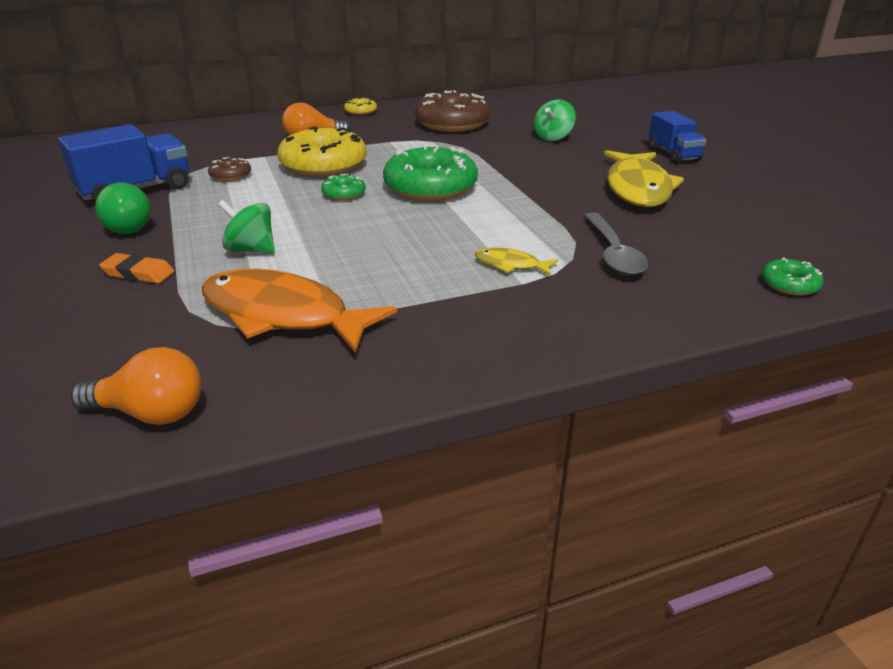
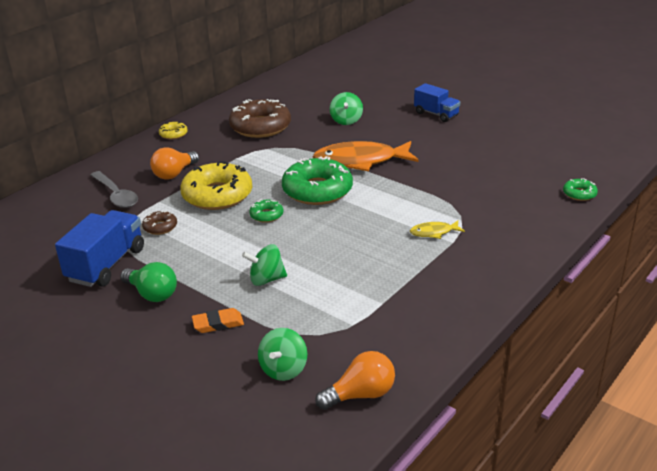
camera: 30 degrees left, 0 degrees up
orange fish [202,269,397,353] -> orange fish moved to [313,141,419,171]
grey spoon [584,213,648,275] -> grey spoon moved to [91,171,138,208]
yellow fish [604,150,684,207] -> none
none -> green spinning top [258,328,307,381]

